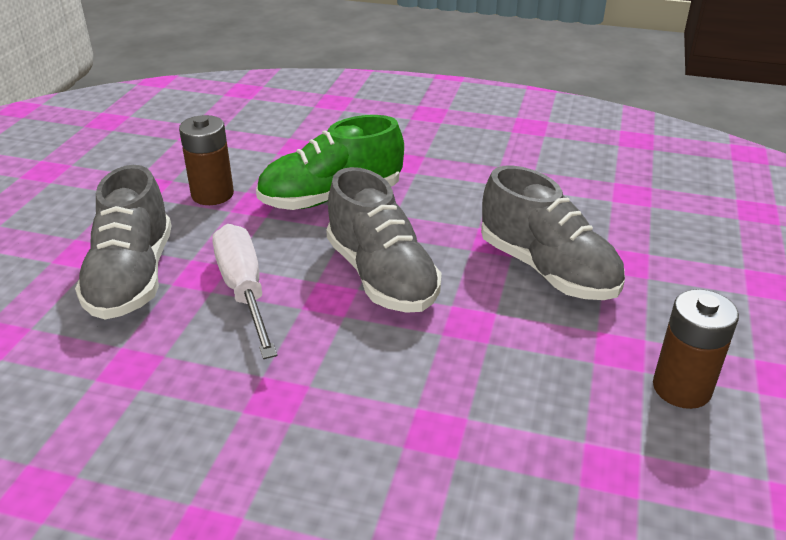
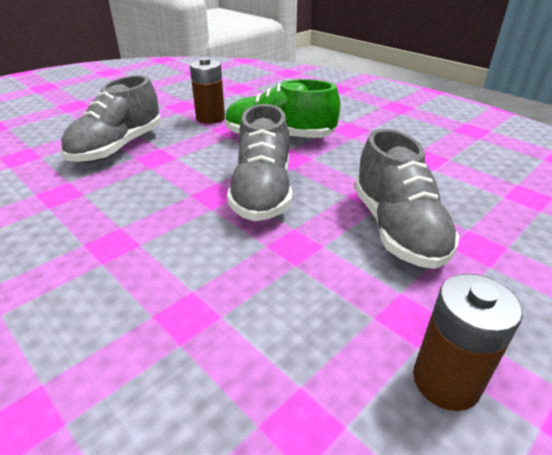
camera: 30 degrees right, 0 degrees up
white screwdriver [212,224,277,359] -> none

